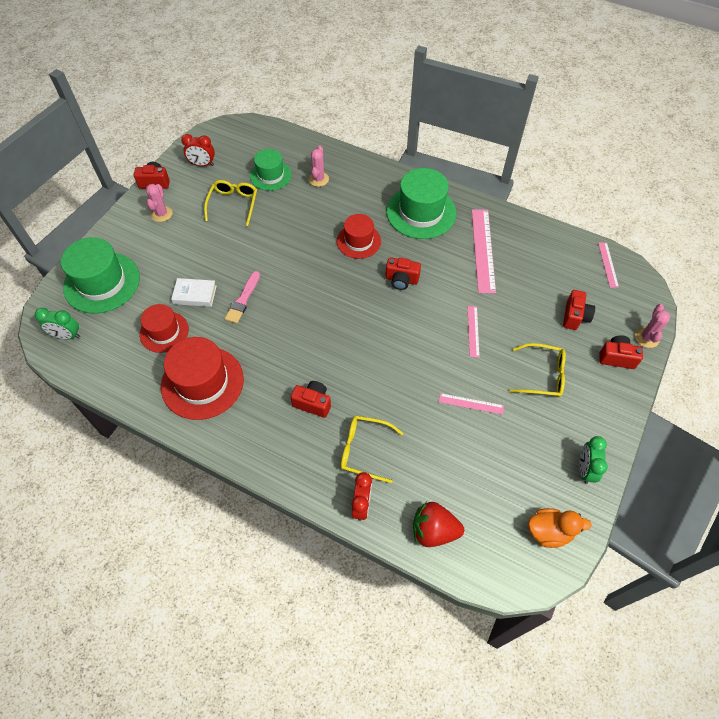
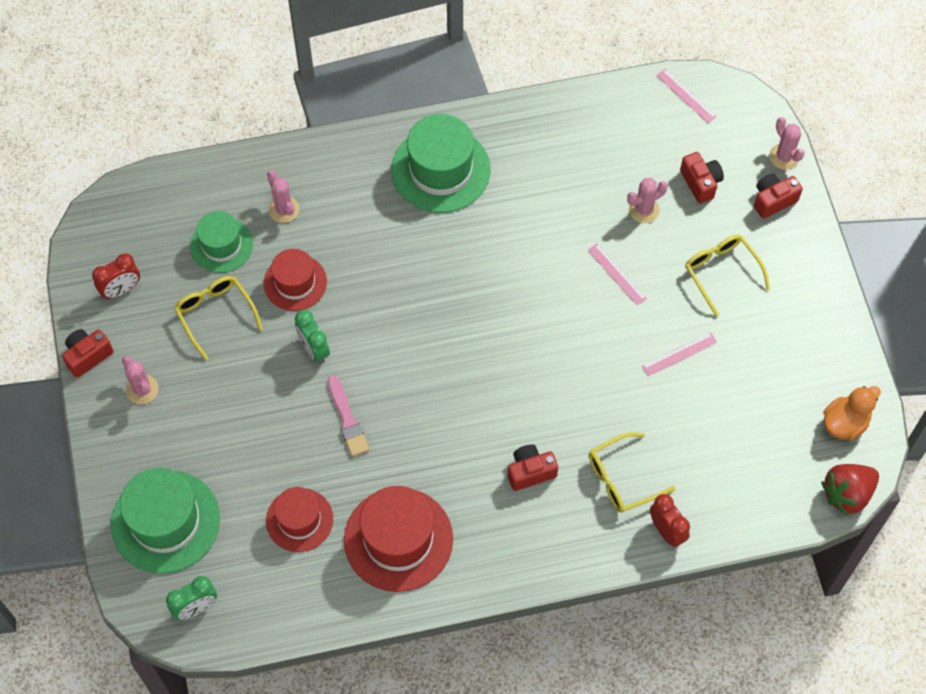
camera: 40 degrees left, 5 degrees up
white book [171,278,217,307] -> none
red hat [337,214,381,259] -> red hat moved to [264,249,327,311]
red camera [385,257,421,290] -> none
red strawberry [413,502,464,547] -> red strawberry moved to [821,464,879,516]
pink ruler [472,209,496,293] -> none
yellow glasses [510,343,566,397] -> yellow glasses turned 90 degrees counterclockwise [685,235,770,317]
green clock [579,436,608,484] -> green clock moved to [295,310,330,364]
none -> pink cactus [627,178,668,223]

